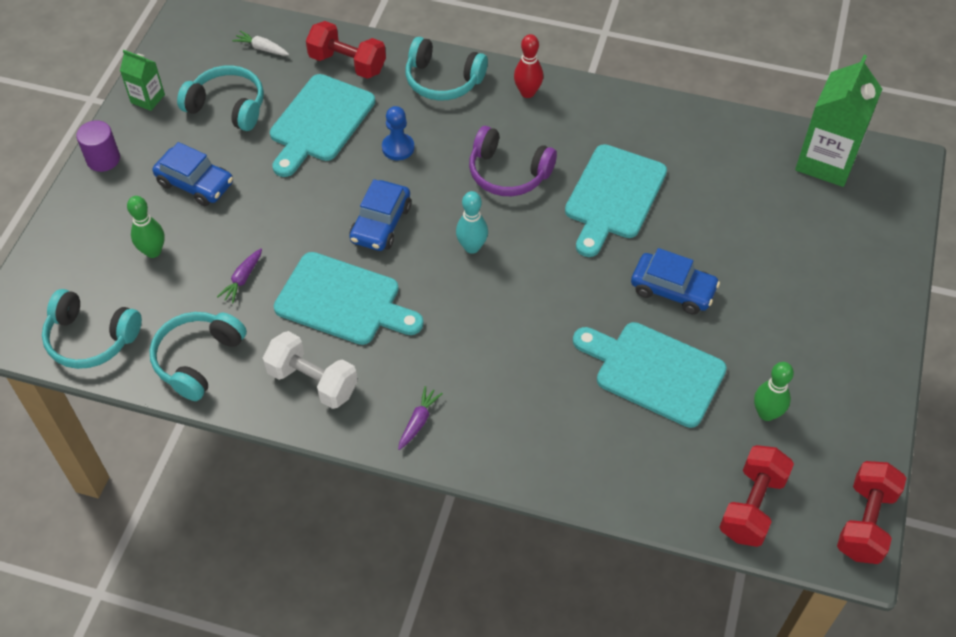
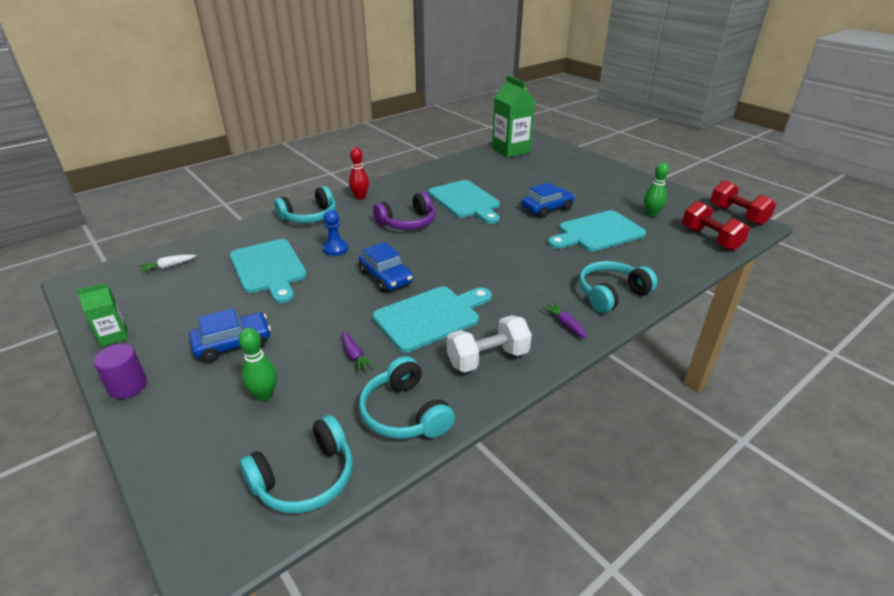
camera: 55 degrees left, 20 degrees down
turquoise headphones [177,65,264,131] -> turquoise headphones moved to [579,261,657,313]
red dumbbell [306,21,386,79] -> none
turquoise bowling pin [456,191,488,254] -> none

